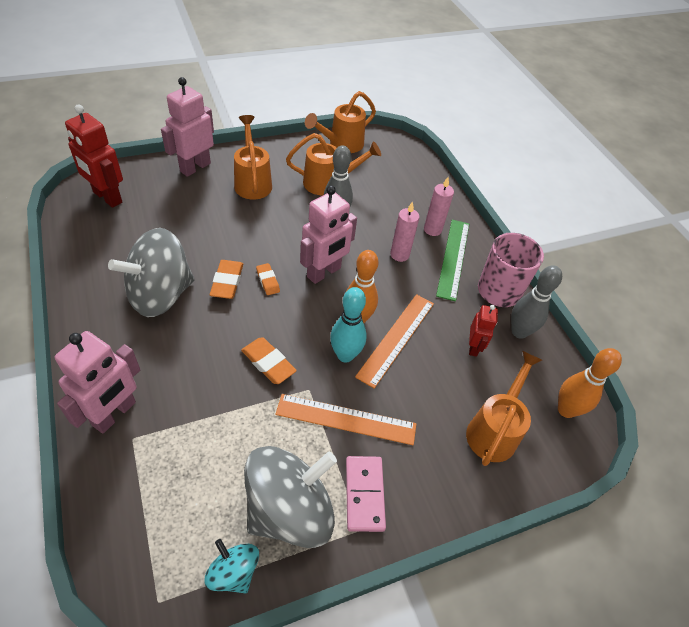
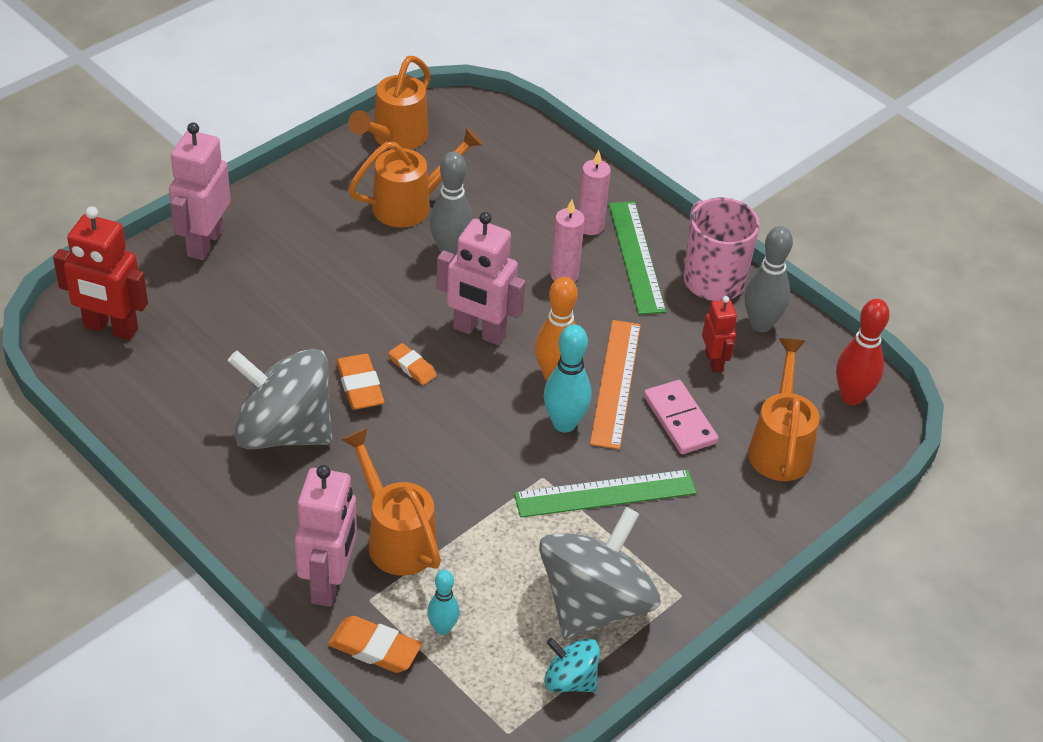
camera: 20 degrees left, 5 degrees down
grey spinning top [108,228,195,317] -> grey spinning top turned 75 degrees clockwise [228,348,333,450]
orange watering can [234,115,272,200] -> orange watering can moved to [341,428,441,575]
orange eraser [241,337,297,384] -> orange eraser moved to [328,616,422,673]
orange ruler [275,394,416,445] -> green ruler [514,469,697,518]
pink robot [300,185,357,284] -> pink robot turned 90 degrees clockwise [436,212,526,345]
pink domino [346,456,386,532] -> pink domino moved to [644,380,718,454]
orange bowling pin [558,348,622,418] -> red bowling pin [836,299,890,405]
none -> turquoise bowling pin [427,570,459,635]

